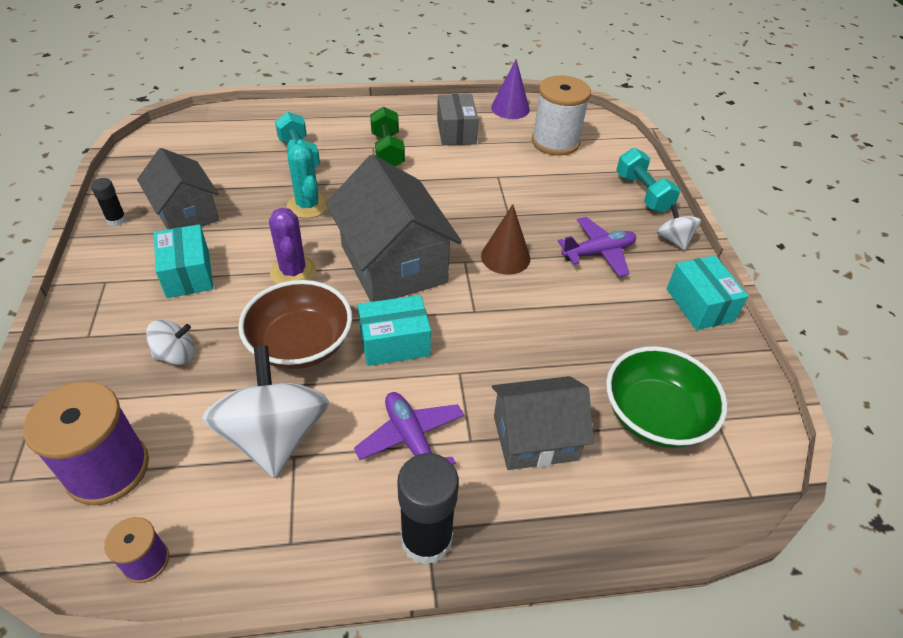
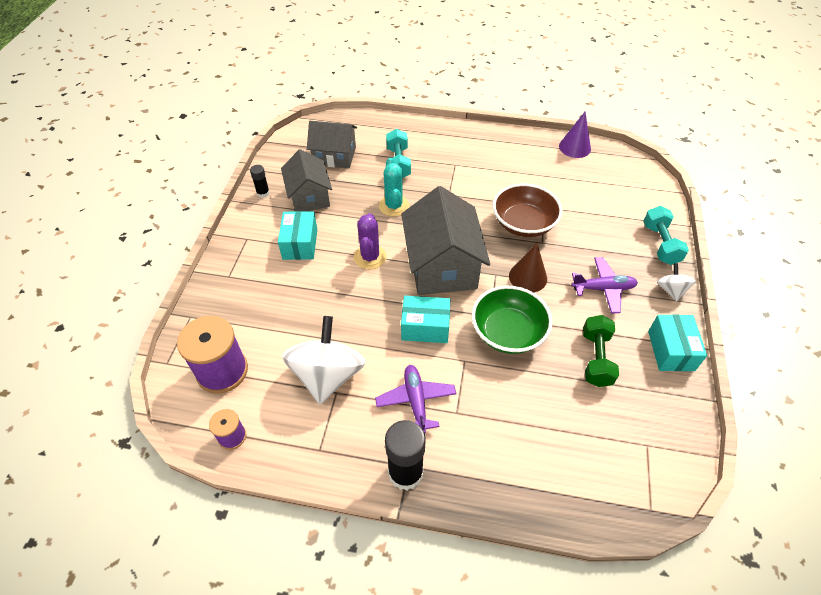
camera: 20 degrees right, 5 degrees up
white spinning top [146,320,195,365] -> none
brown bowl [238,280,352,369] -> brown bowl moved to [493,184,562,237]
green dumbbell [370,107,405,166] -> green dumbbell moved to [583,315,619,387]
grey box [437,94,478,145] -> none
grey house [492,376,594,470] -> grey house moved to [307,121,357,168]
white spool [532,75,591,156] -> none
green bowl [606,346,728,448] -> green bowl moved to [472,286,553,354]

